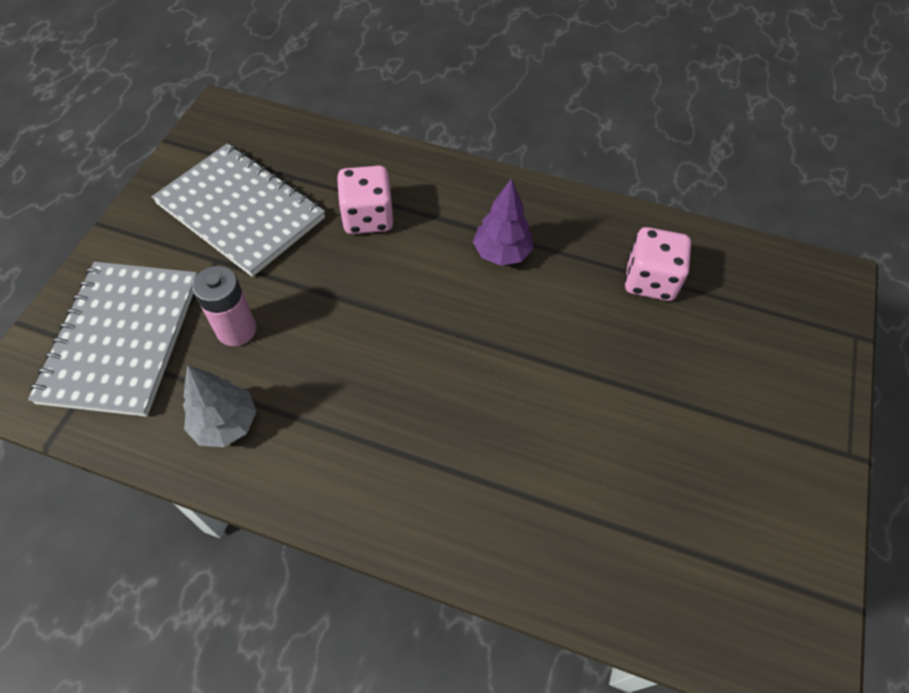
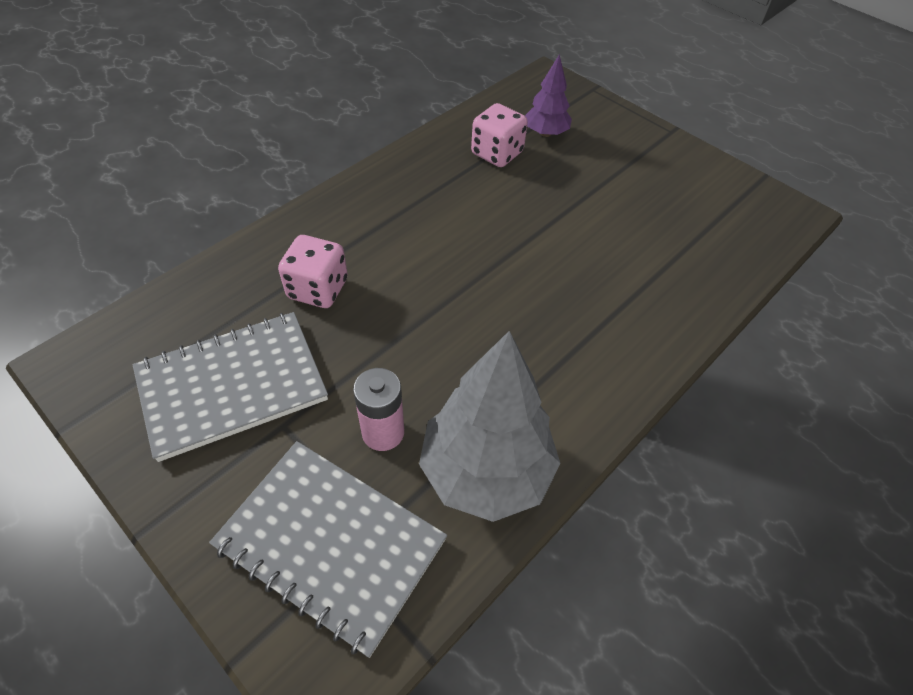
camera: 65 degrees left, 5 degrees down
grey tree [183,365,257,447] -> grey tree [419,331,561,522], size x1.87
purple tree [473,178,533,266] -> purple tree moved to [525,54,572,137]

